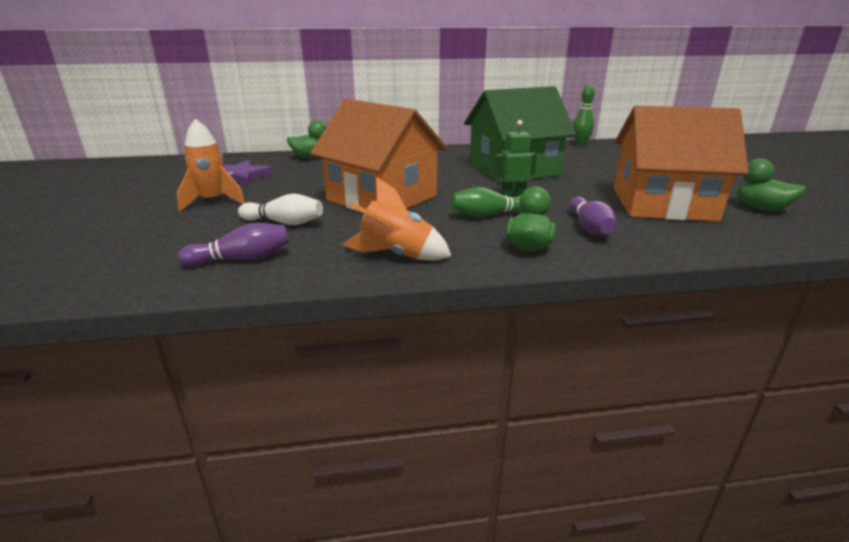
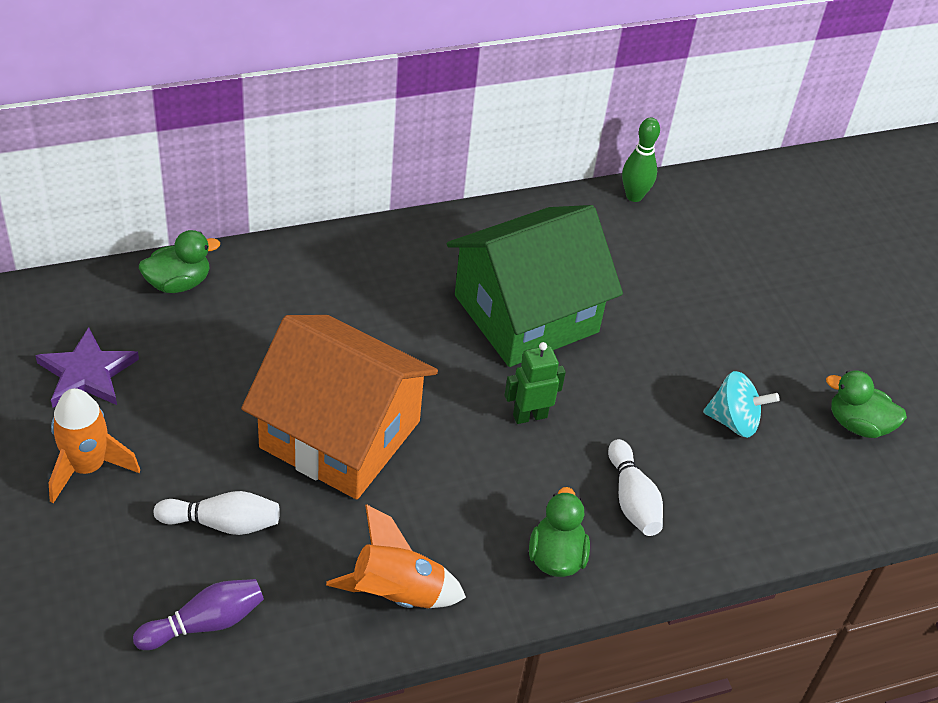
camera: 15 degrees left, 20 degrees up
green bowling pin [451,187,523,218] -> none
purple bowling pin [569,197,617,235] -> white bowling pin [608,439,663,536]
orange house [614,106,749,222] -> turquoise spinning top [703,371,780,438]

